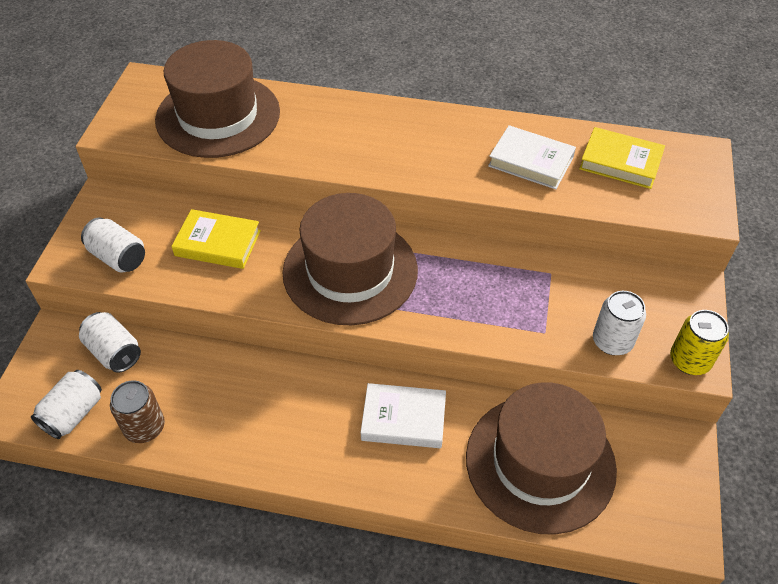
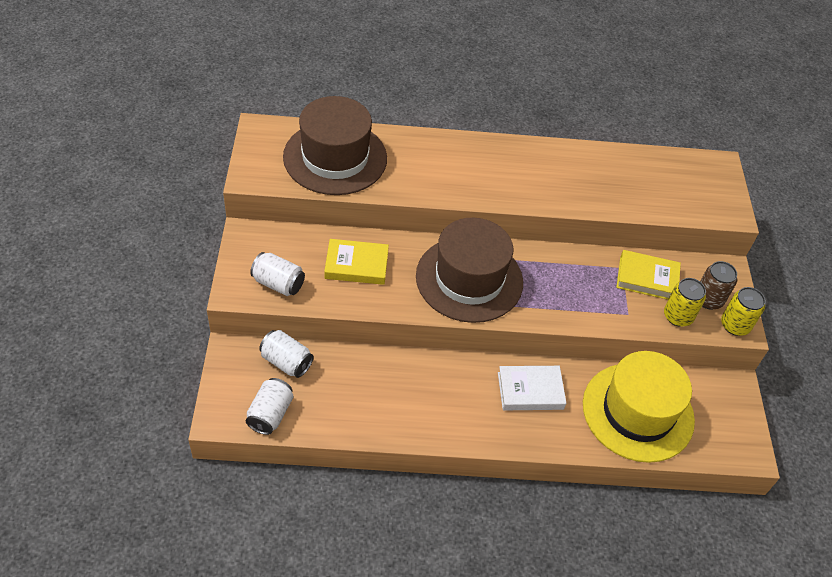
camera: 15 degrees left, 0 degrees up
brown can [110,380,165,443] -> brown can moved to [700,261,737,310]
brown hat [466,382,617,535] -> yellow hat [583,351,695,463]
white book [488,125,576,189] -> none
yellow book [579,127,665,189] -> yellow book moved to [616,250,681,300]
white can [593,291,646,355] -> yellow can [664,278,706,327]

